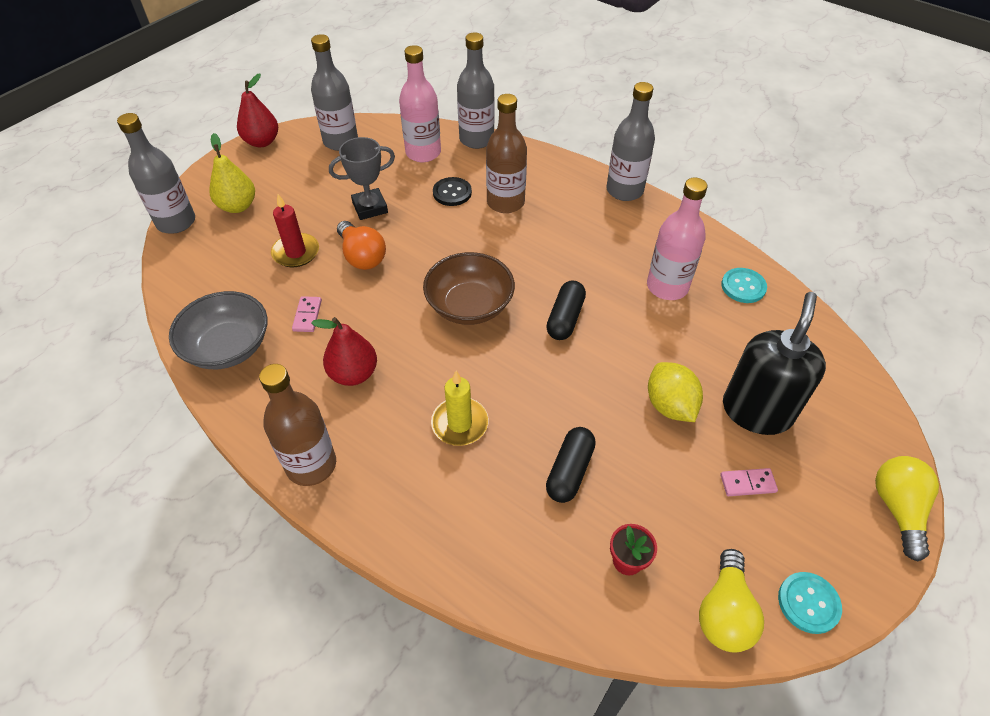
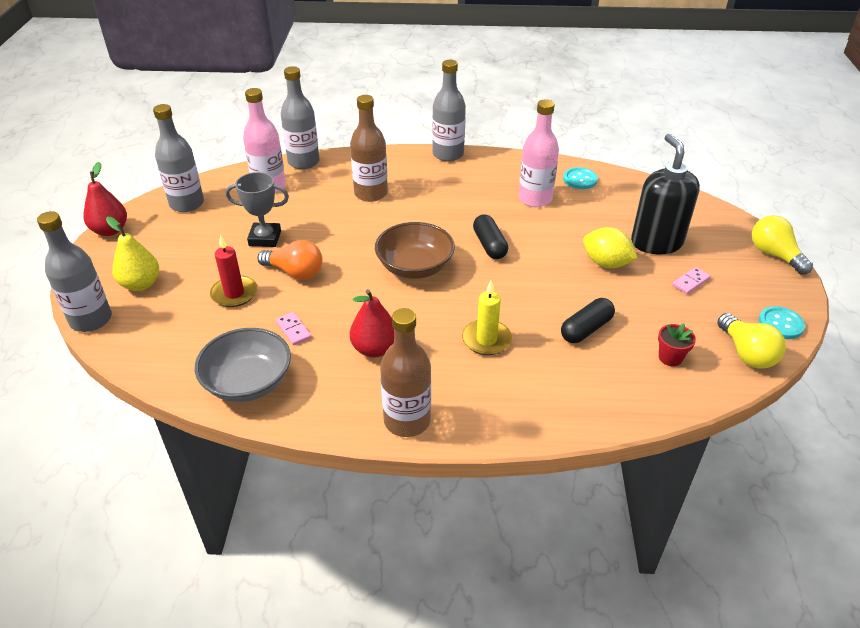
camera: 35 degrees left, 10 degrees down
grey trophy [329,137,395,220] -> grey trophy turned 60 degrees clockwise [225,172,289,247]
black button [433,177,472,206] -> none
black capsule [546,427,596,503] -> black capsule turned 60 degrees clockwise [561,298,615,343]

